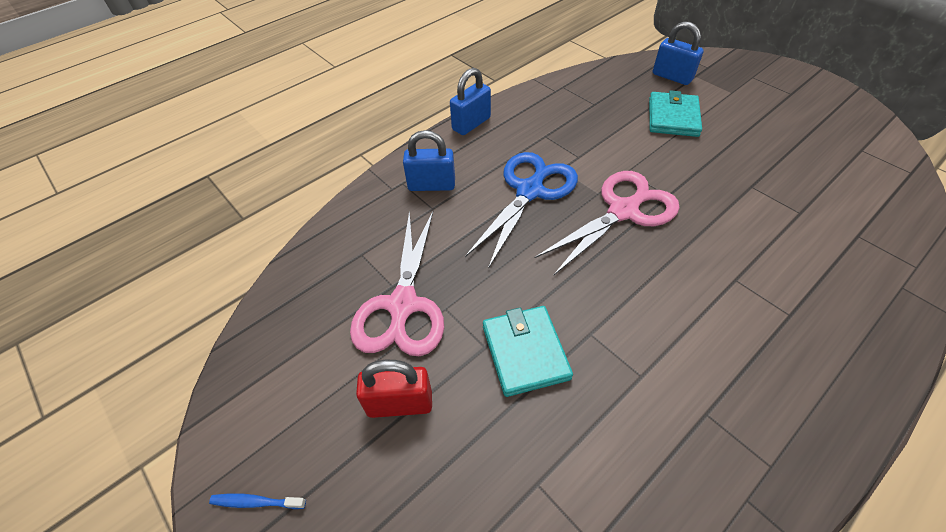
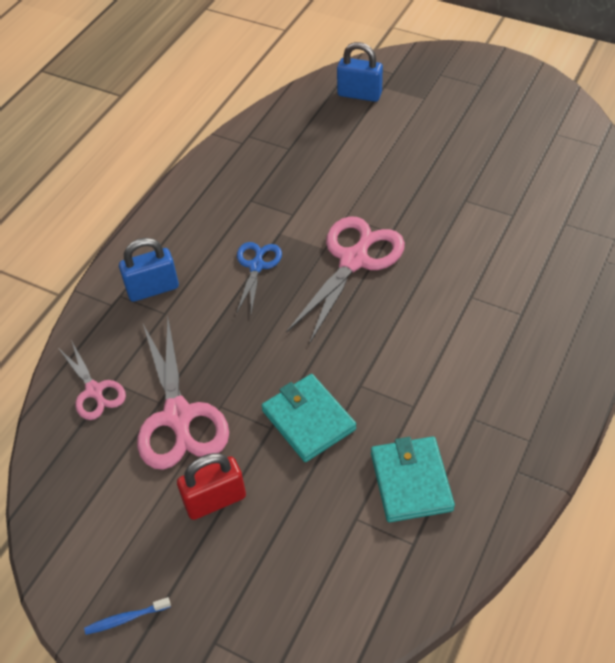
camera: 20 degrees left, 0 degrees up
blue padlock [450,68,491,135] -> none
blue scissors [465,152,578,269] -> blue scissors [236,242,282,314], size x0.57
turquoise wallet [649,90,702,137] -> turquoise wallet moved to [371,437,455,522]
none -> pink scissors [58,340,126,420]

